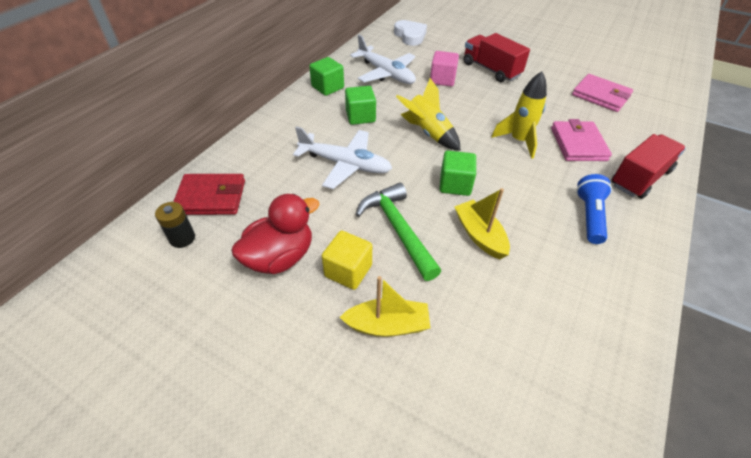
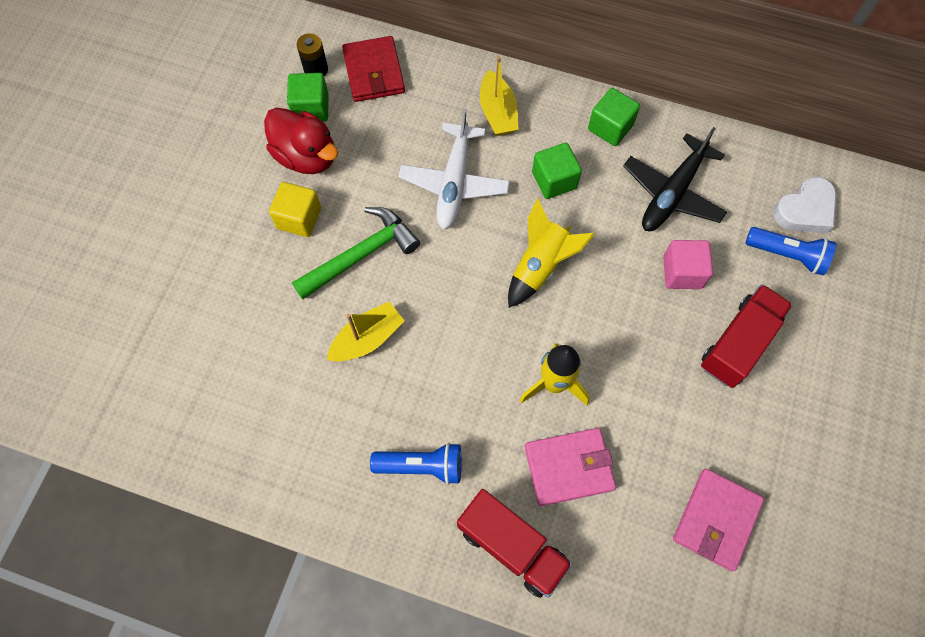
camera: 80 degrees right, 20 degrees up
yellow boat [340,276,430,337] -> yellow boat moved to [480,56,519,136]
white plane [350,35,416,84] -> black plane [623,127,727,231]
green cube [439,151,476,196] -> green cube moved to [287,73,329,121]
none -> blue flashlight [745,227,836,276]

